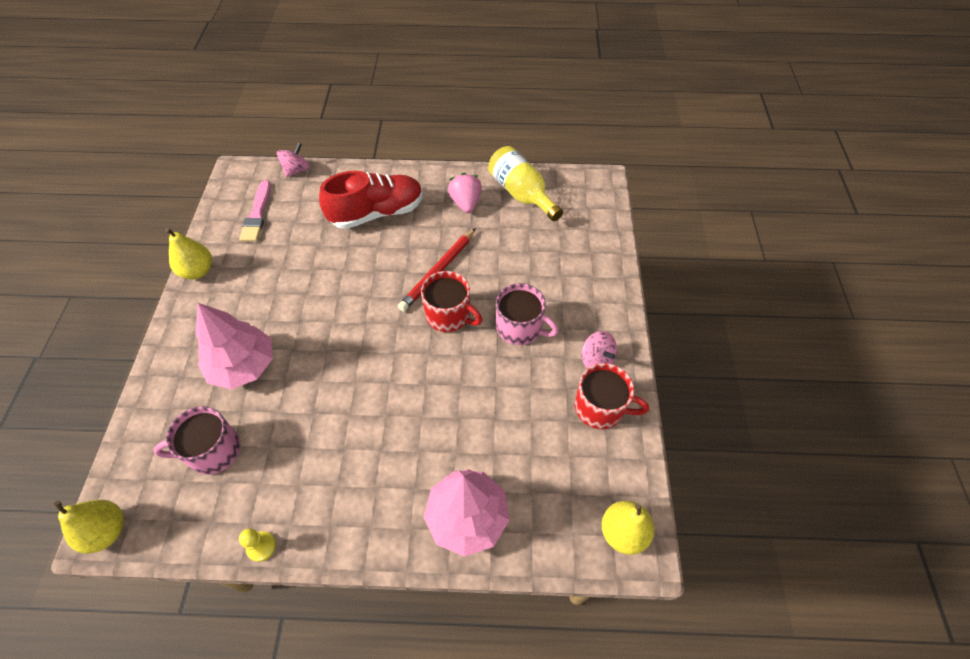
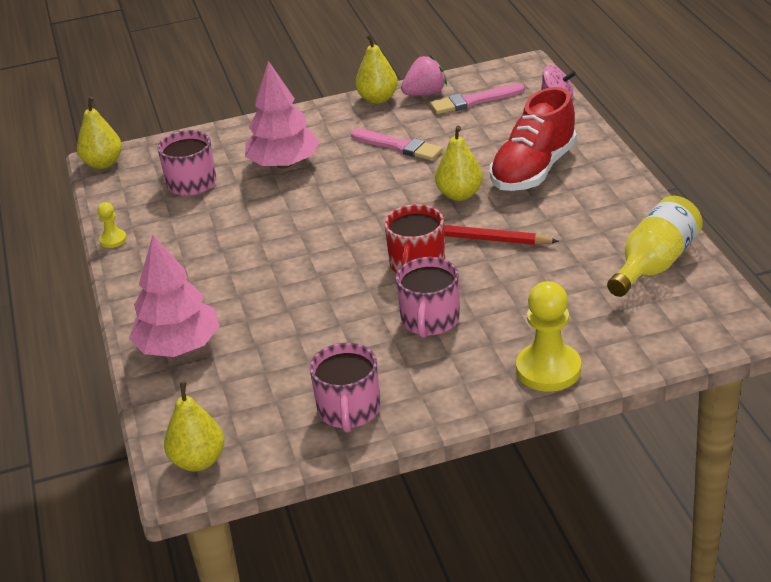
camera: 75 degrees right, 20 degrees down
red shoe [319,171,423,229] -> red shoe turned 75 degrees clockwise [490,87,577,191]
pink strawberry [448,173,482,213] -> pink strawberry moved to [401,55,447,95]
red mug [575,363,649,429] -> pink mug [309,343,381,433]
pink spinning top [582,331,617,369] -> none
none -> pink brush [351,129,443,160]
none -> yellow pear [435,126,483,201]
none -> yellow pawn [516,281,581,392]

